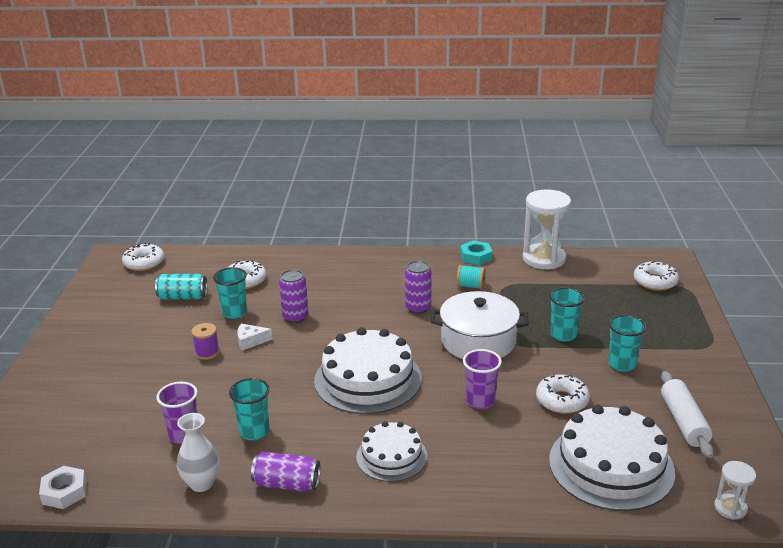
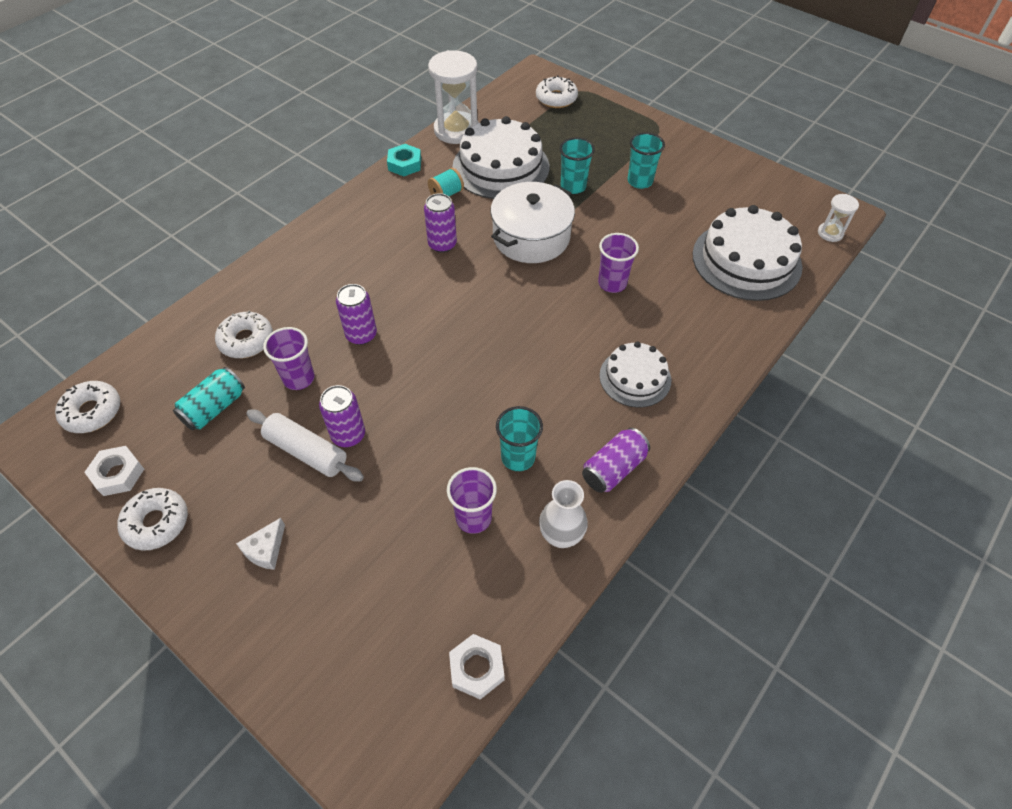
camera: 55 degrees left, 25 degrees up
purple spool [191,323,220,360] -> purple can [319,385,365,447]
turquoise cup [213,267,247,319] -> purple cup [263,327,315,390]
white cheese [237,324,273,351] -> white cheese moved to [236,518,285,570]
white cake [314,327,422,414] -> white cake moved to [452,116,549,199]
white donut [536,374,590,414] -> white donut moved to [117,488,188,551]
white rolling pin [661,371,714,458] -> white rolling pin moved to [246,409,364,482]
none -> white nut [84,446,144,496]

